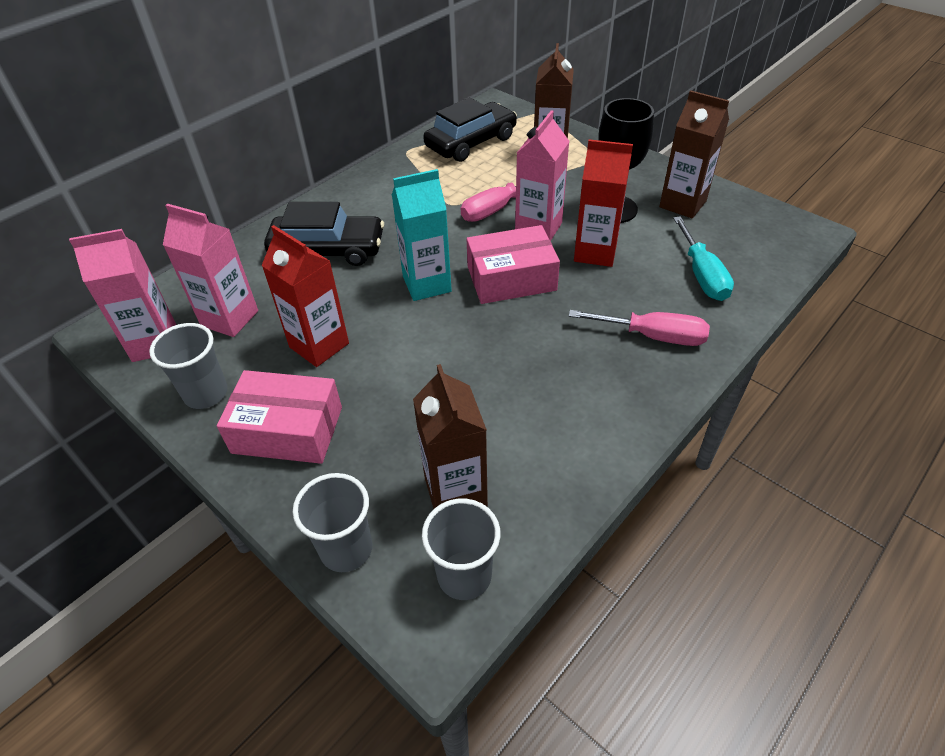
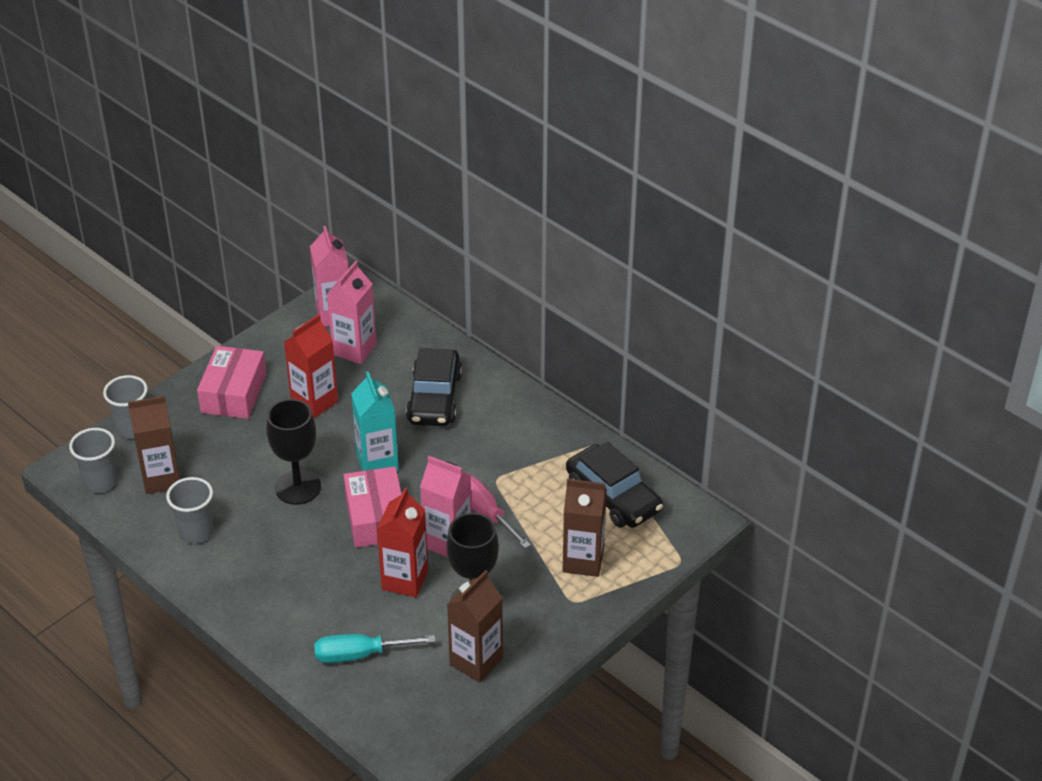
camera: 90 degrees right, 5 degrees down
grey cup [149,323,228,409] -> grey cup moved to [166,477,214,544]
pink screwdriver [569,310,710,346] -> none
none -> black goblet [266,399,321,505]

